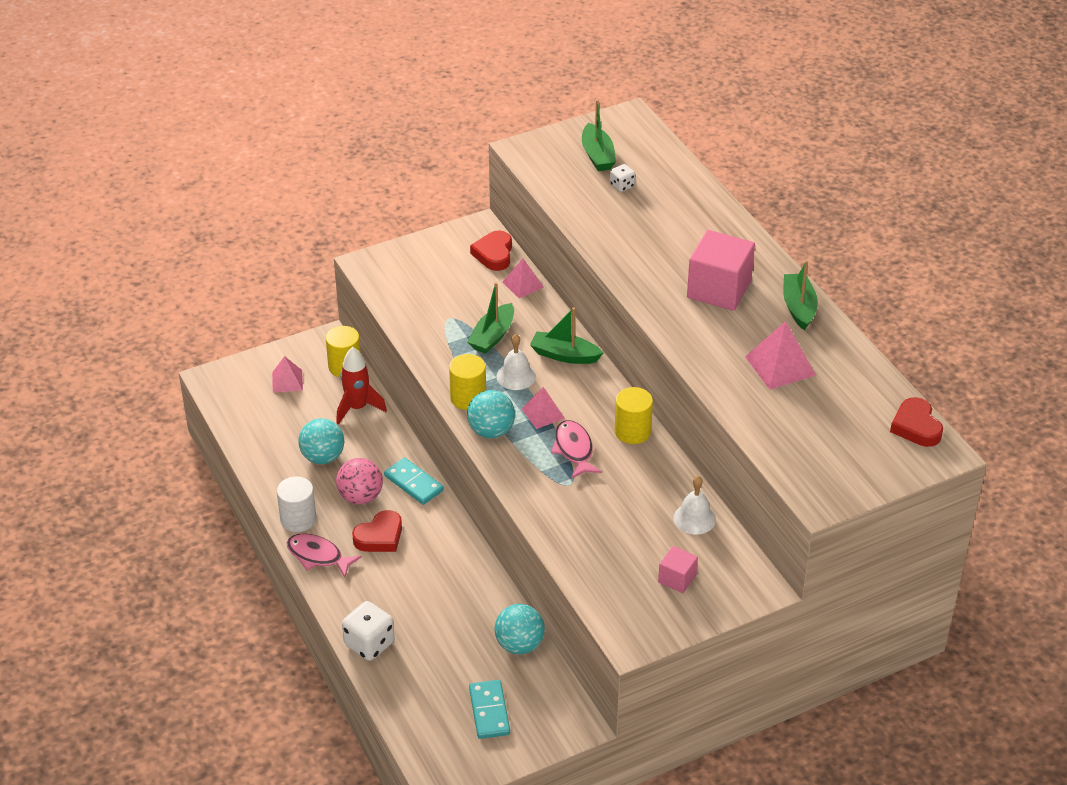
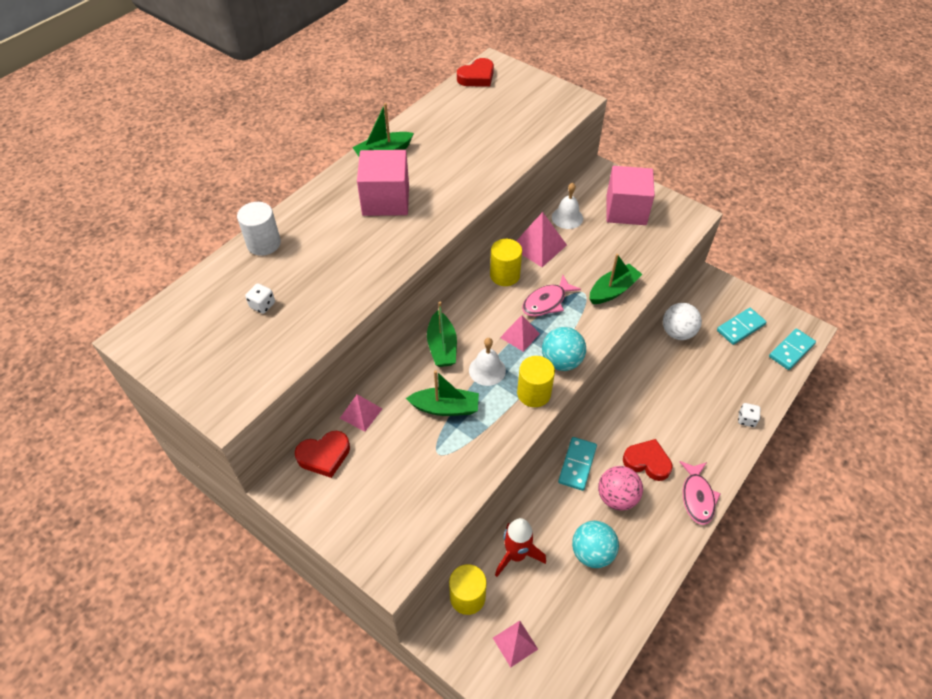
camera: 115 degrees left, 10 degrees up
white cylinder [277,476,316,532] -> white cylinder moved to [237,202,281,256]
white dice [342,601,395,661] -> white dice [738,403,761,427], size x0.55
turquoise ball [495,604,545,654] -> white ball [663,303,702,340]
green boat [582,100,616,171] -> green boat moved to [590,254,642,304]
pink cube [658,546,698,593] -> pink cube [606,166,655,225], size x1.93
pink pyramid [745,321,816,390] -> pink pyramid moved to [517,212,567,267]
none -> turquoise domino [769,328,816,370]

